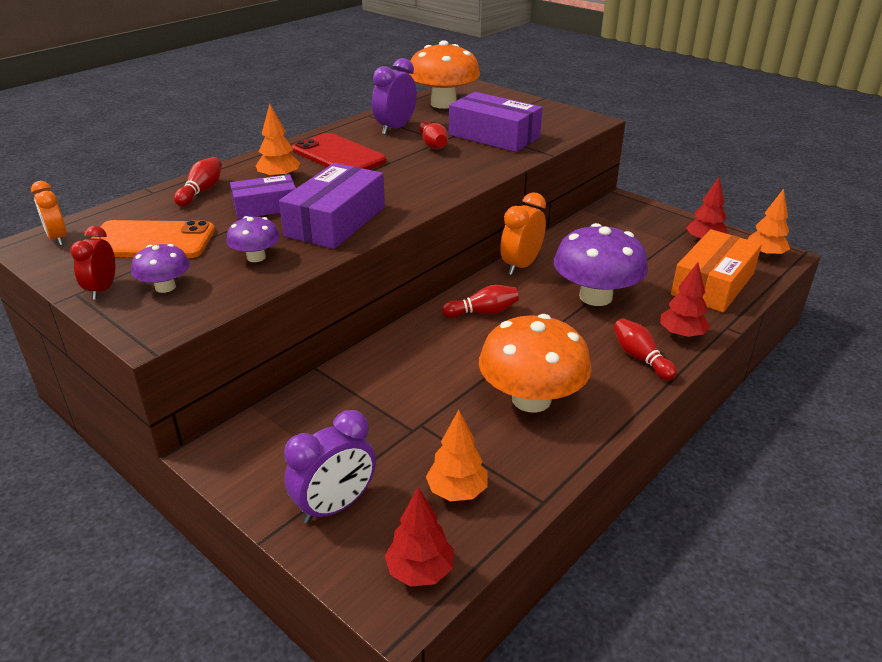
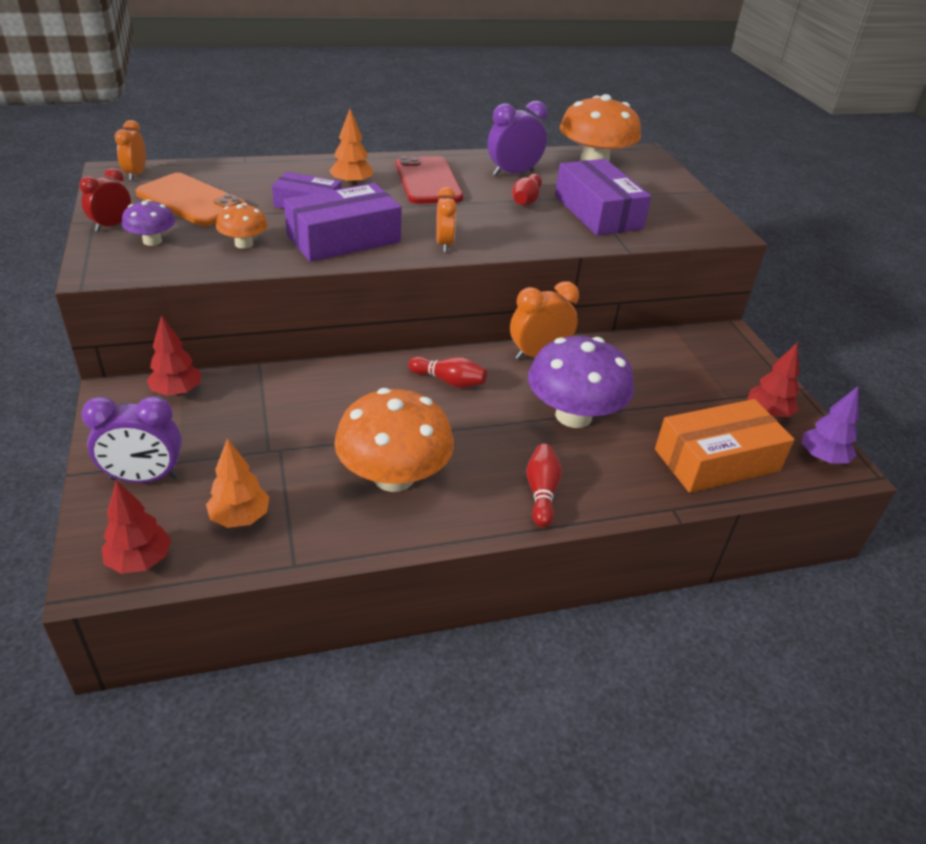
camera: 30 degrees right, 5 degrees up
red bowling pin [174,157,222,206] -> none
purple mushroom [226,216,280,262] -> orange mushroom [216,203,268,249]
red tree [660,262,710,338] -> red tree moved to [147,315,201,396]
orange tree [747,189,790,258] -> purple tree [802,386,859,464]
none -> orange clock [436,187,457,252]

